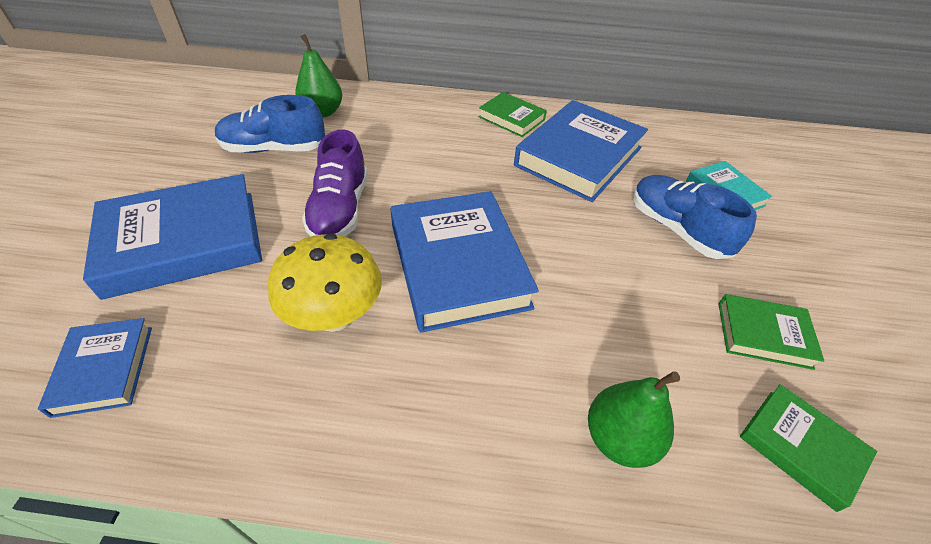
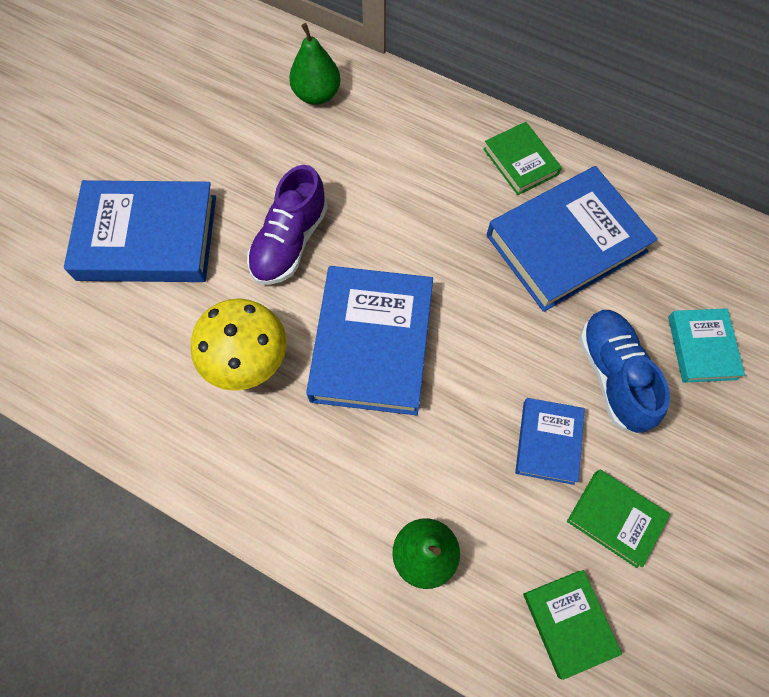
camera: 25 degrees right, 20 degrees up
blue book [38,318,152,418] -> blue book moved to [515,398,585,485]
blue shoe [215,95,325,153] -> none

